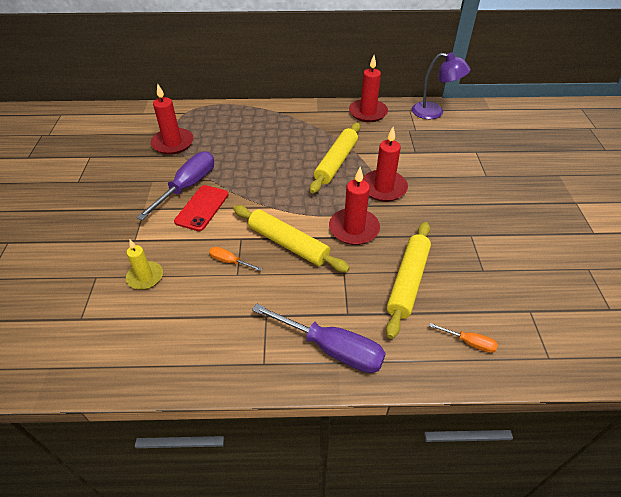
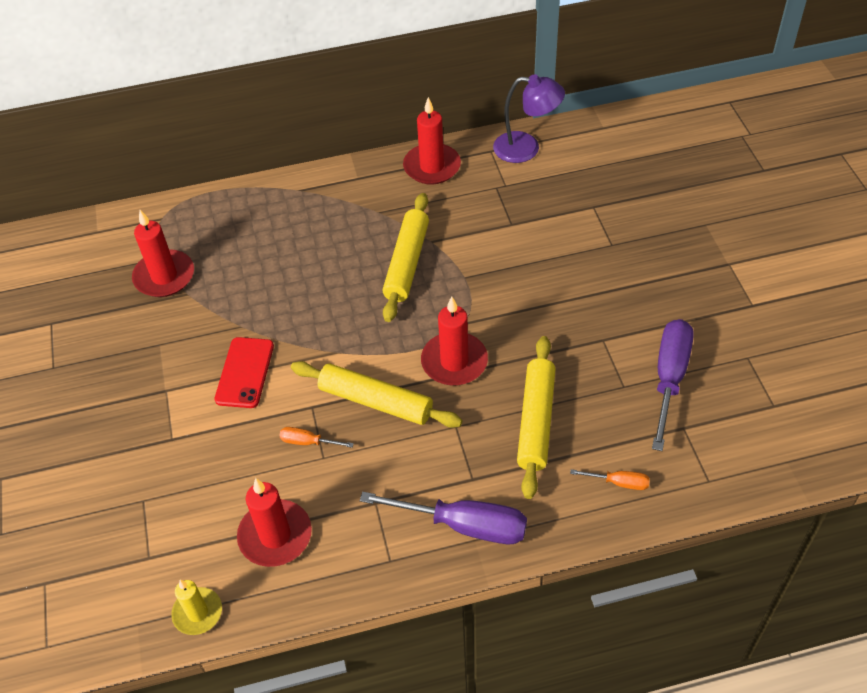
camera: 10 degrees left, 5 degrees up
yellow candle [126,240,163,290] -> yellow candle moved to [171,580,222,635]
purple screwdriver [136,151,214,220] -> purple screwdriver moved to [652,319,694,451]
red candle [363,127,408,202] -> red candle moved to [237,478,312,567]

